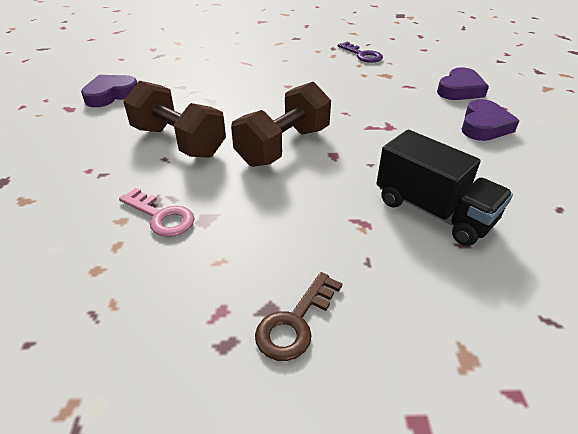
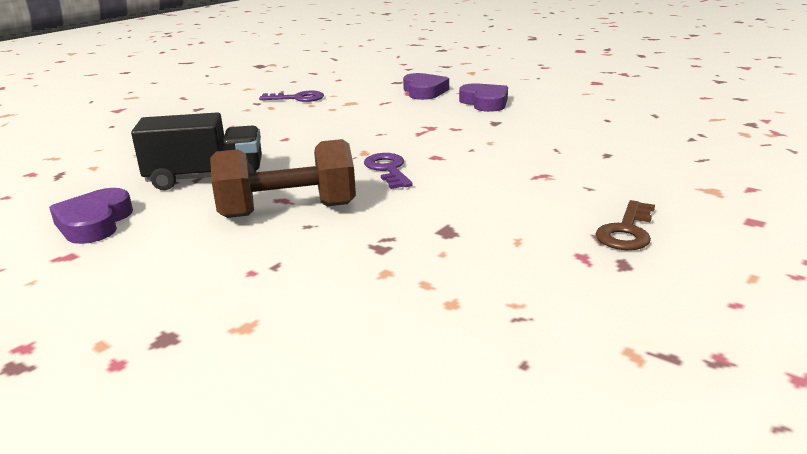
camera: 50 degrees left, 15 degrees down
pink key [119,188,195,237] -> none
brown dumbbell [231,82,331,167] -> purple key [364,153,413,189]
brown key [255,272,343,361] -> brown key turned 45 degrees clockwise [596,200,655,250]
black truck [376,130,513,246] -> black truck moved to [131,112,262,190]

